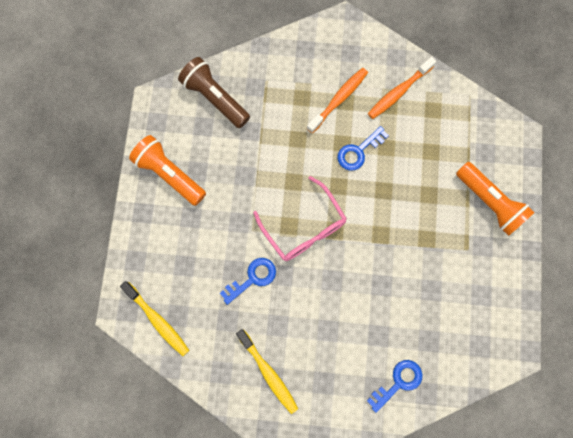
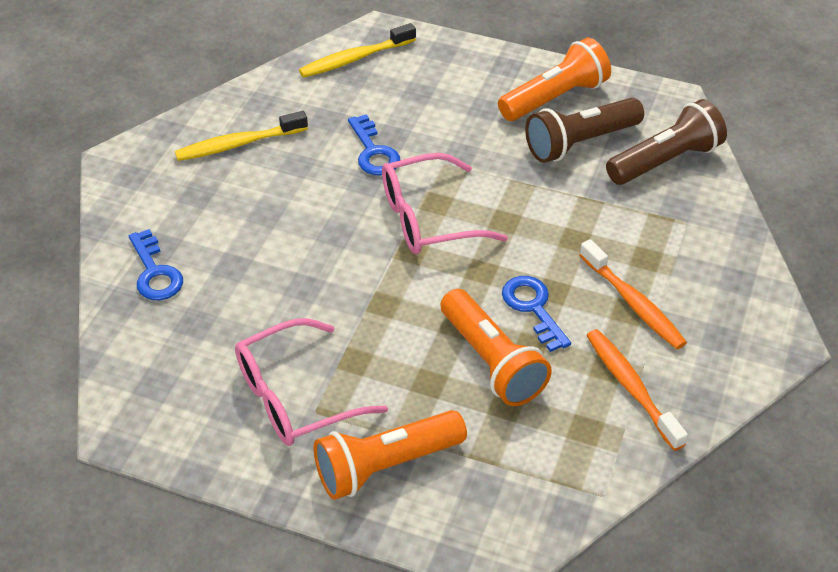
camera: 105 degrees right, 30 degrees down
none -> pink glasses [235,318,388,446]
none -> orange flashlight [441,289,552,406]
none -> brown flashlight [525,98,644,163]

